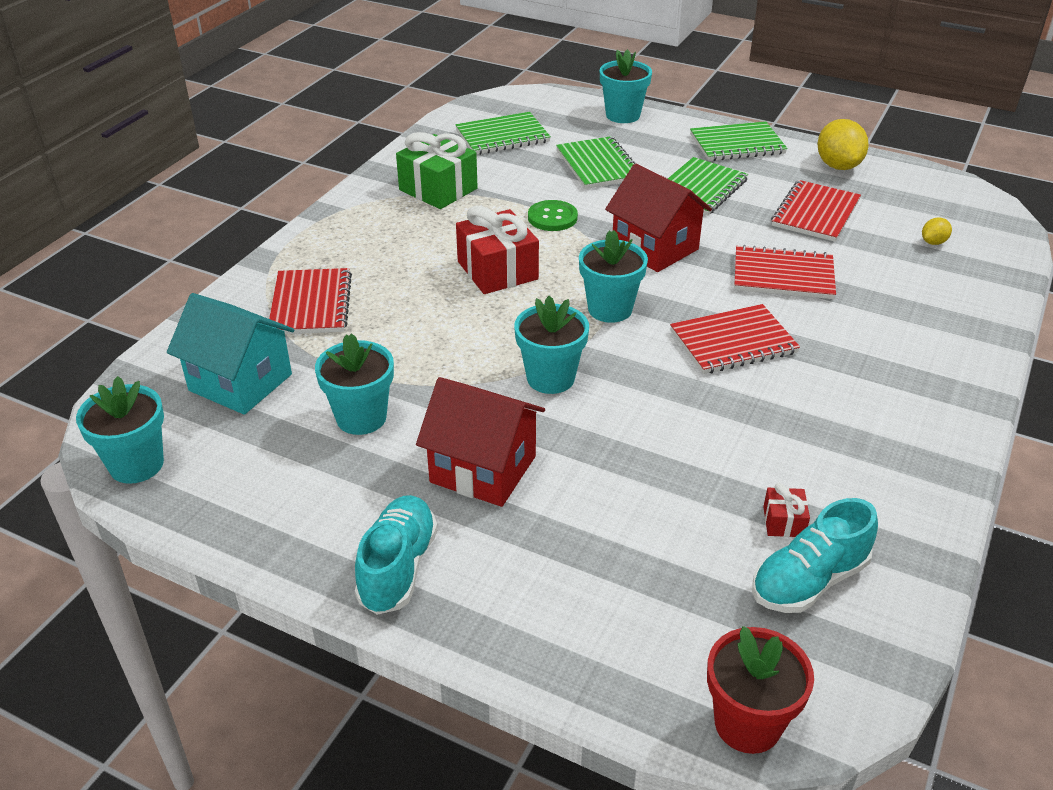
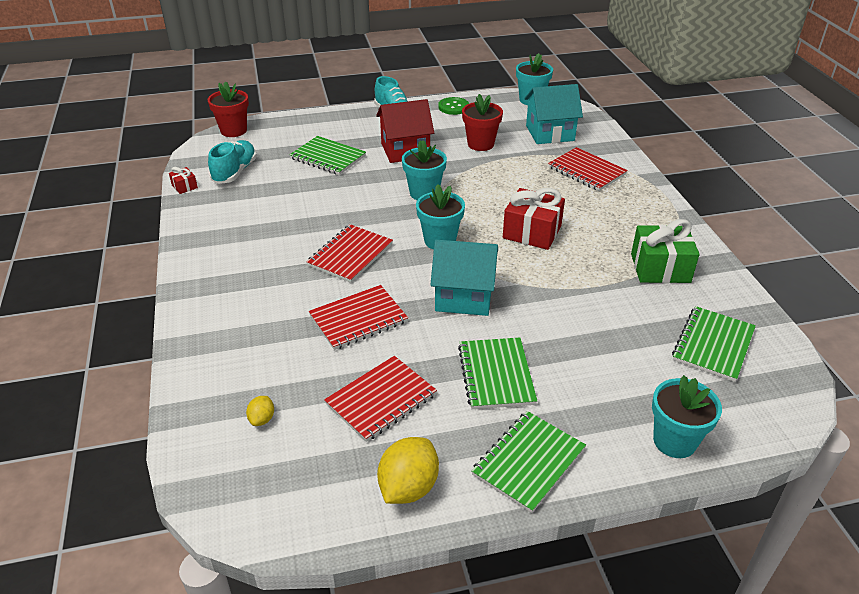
camera: 140 degrees right, 0 degrees up
turquoise flower pot [315,333,394,435] -> red flower pot [462,94,503,151]
green button [528,200,578,231] -> green button moved to [438,97,469,115]
green notebook [556,136,635,189] -> green notebook moved to [289,136,366,175]
red house [605,164,712,272] -> turquoise house [430,240,498,316]
red gift [763,483,810,537] -> red gift moved to [169,167,198,194]
red notebook [771,180,861,242] -> red notebook turned 60 degrees clockwise [324,356,437,442]
yellow lemon [818,119,869,170] -> yellow lemon turned 75 degrees clockwise [377,437,439,504]

